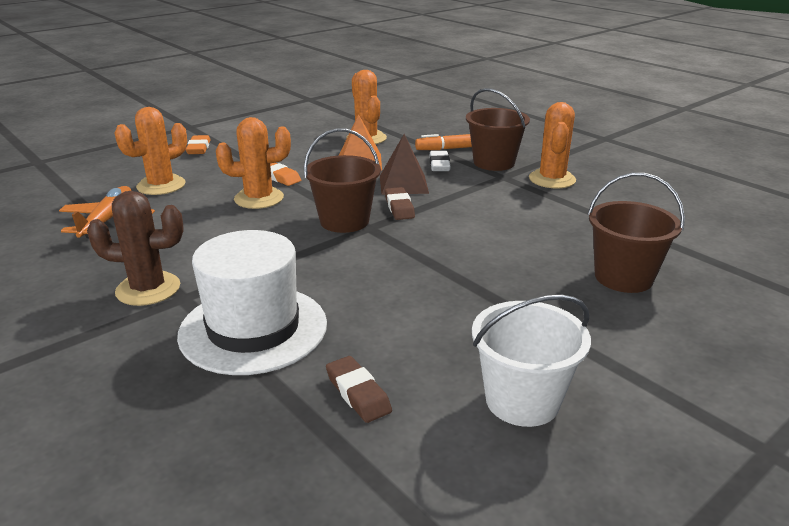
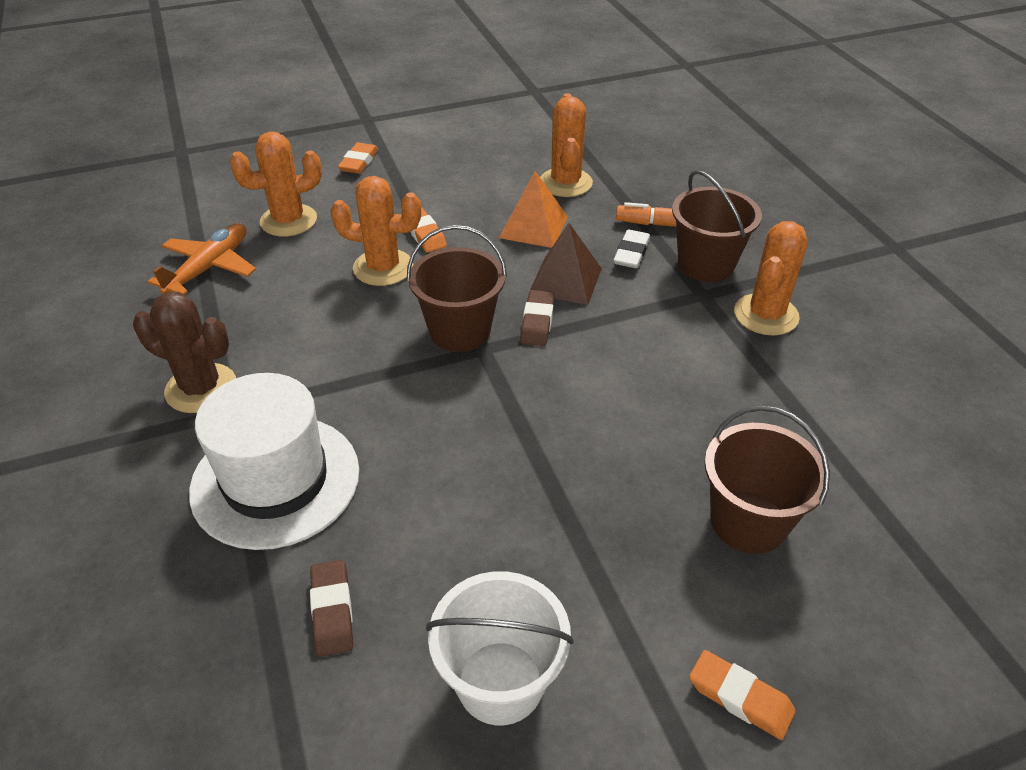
camera: 20 degrees right, 15 degrees up
none -> orange eraser [689,650,796,740]

